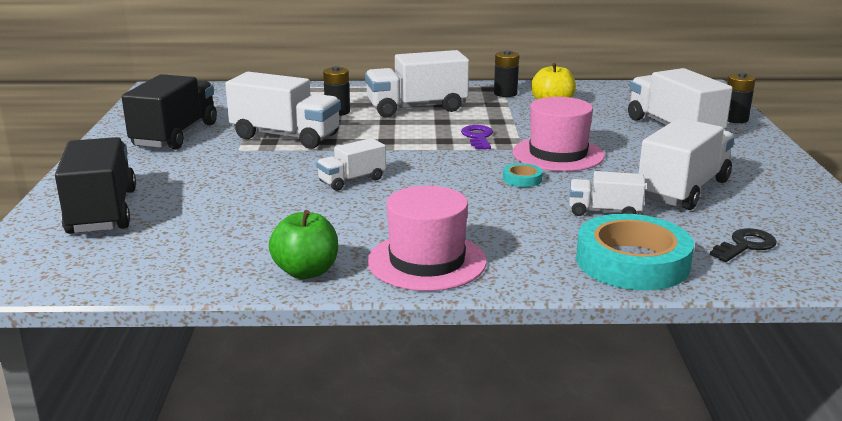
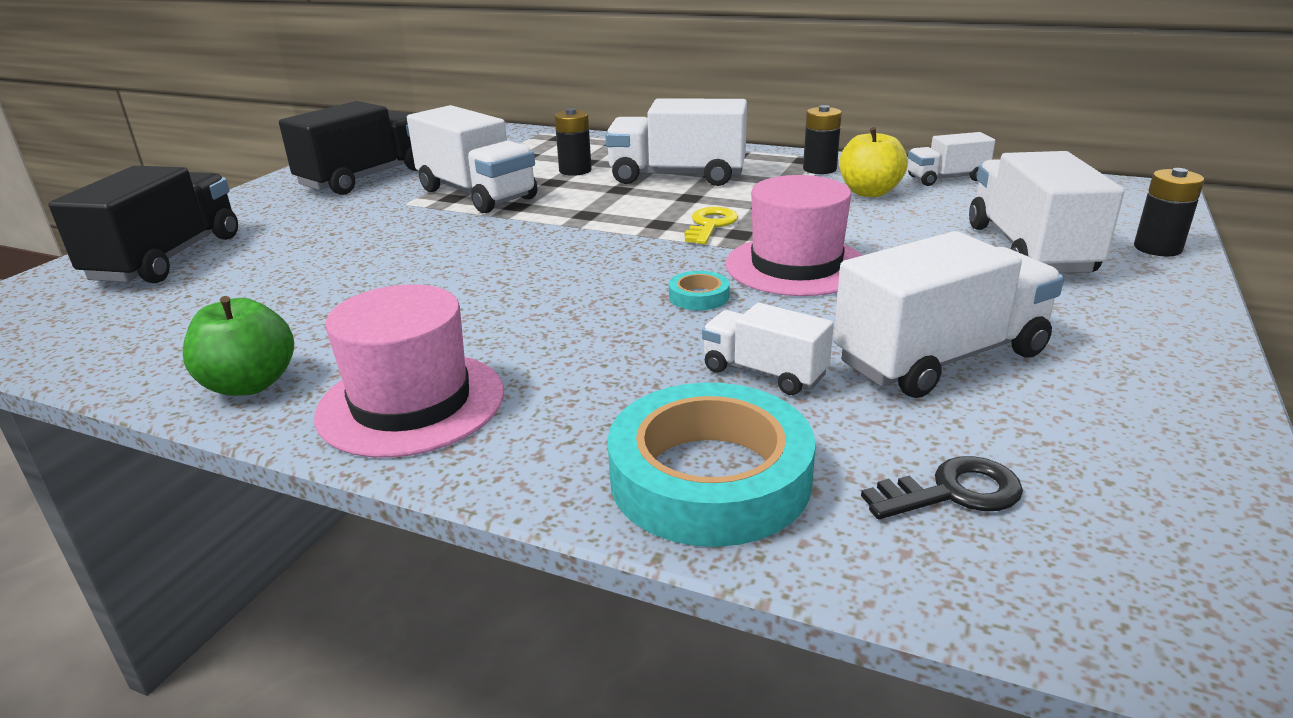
camera: 25 degrees right, 5 degrees up
white truck [316,138,386,191] -> white truck moved to [908,132,995,186]
purple key [461,125,493,149] -> yellow key [685,207,738,244]

